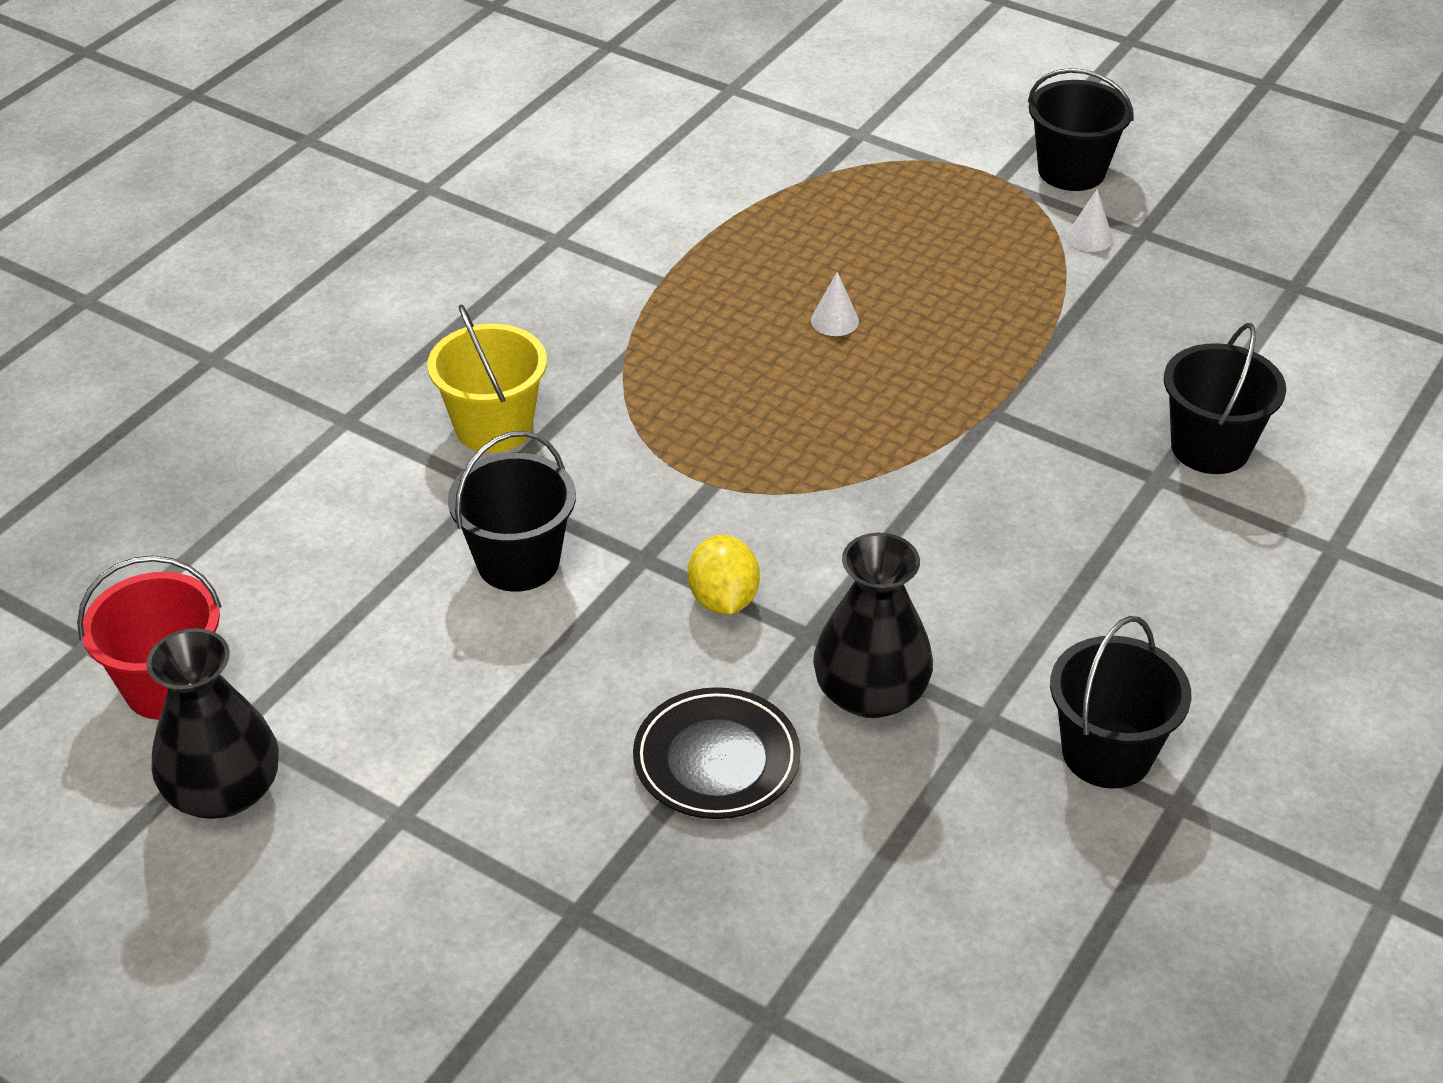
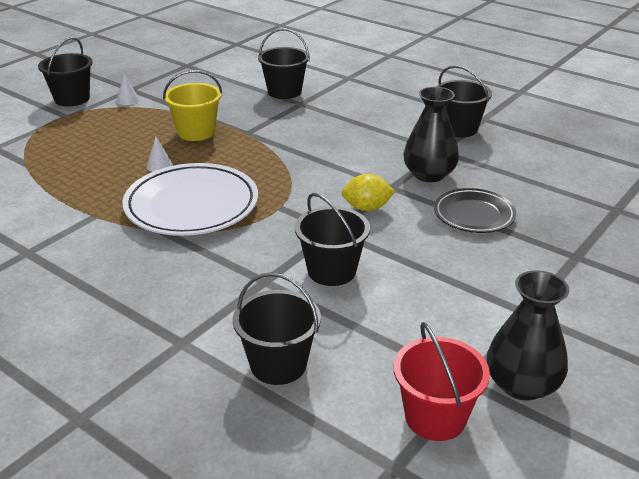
camera: 85 degrees left, 10 degrees down
yellow bucket [427,304,547,453] -> yellow bucket moved to [163,70,222,141]
none -> white plate [123,163,258,236]
none -> black bucket [232,272,321,385]

